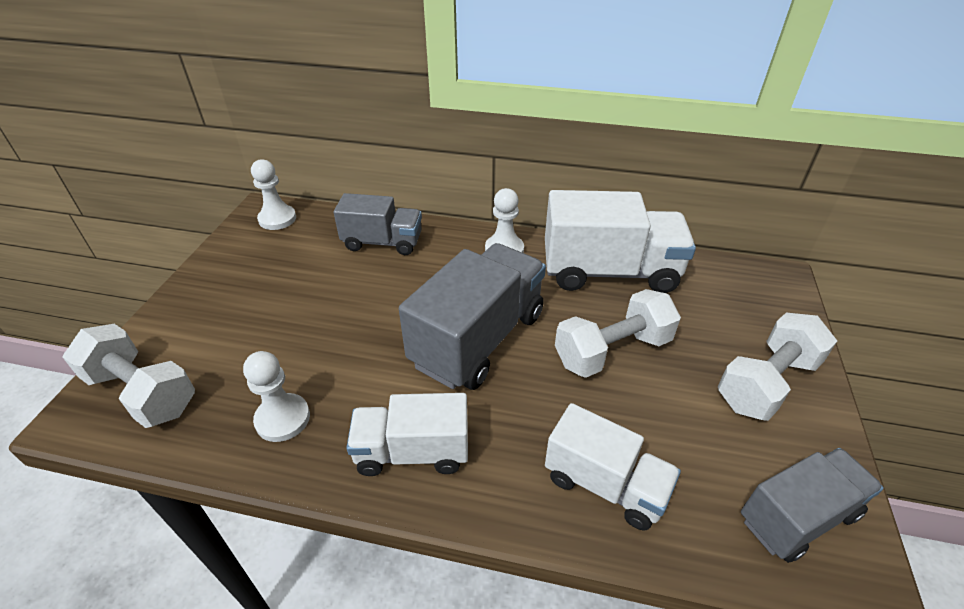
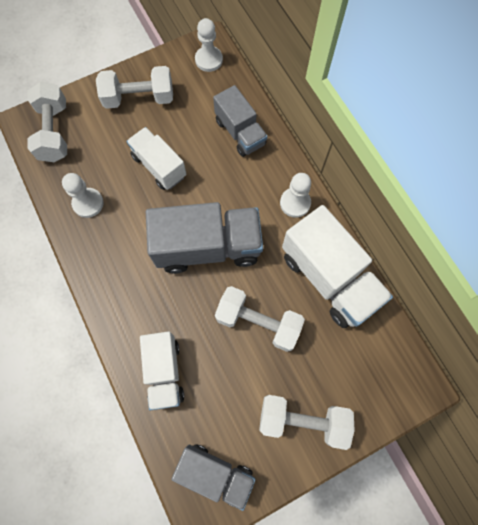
camera: 50 degrees right, 30 degrees up
white truck [346,393,468,476] -> white truck moved to [126,127,186,190]
none -> white dumbbell [96,66,173,109]

